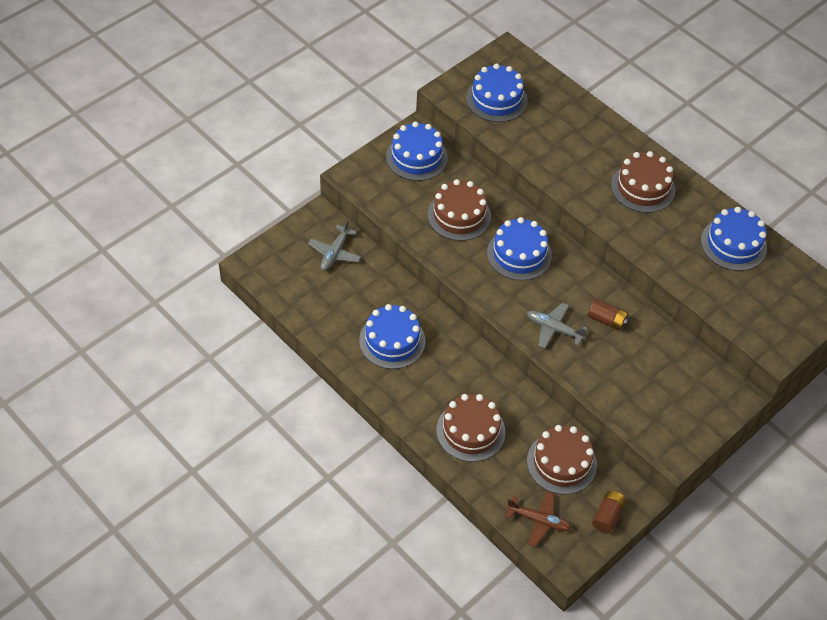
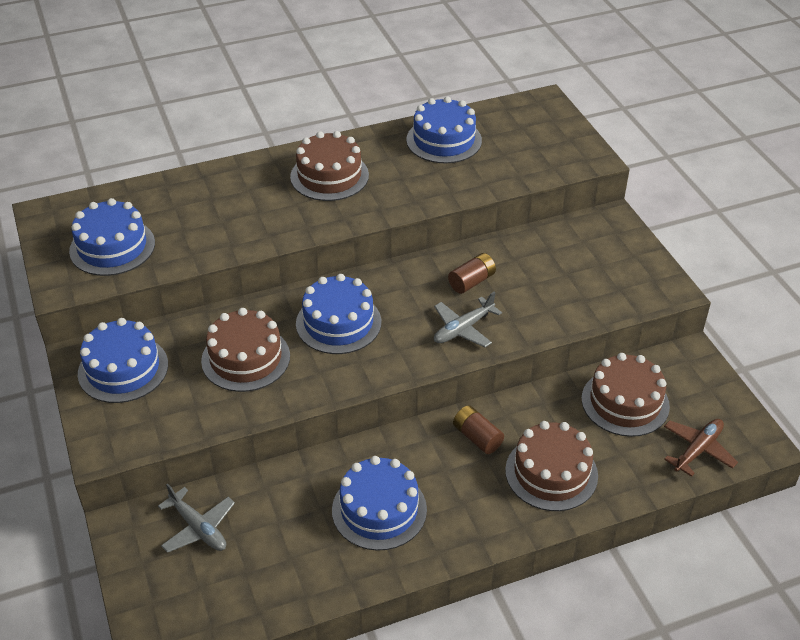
camera: 65 degrees left, 10 degrees down
brown battery [592,490,626,533] -> brown battery moved to [453,405,504,454]

